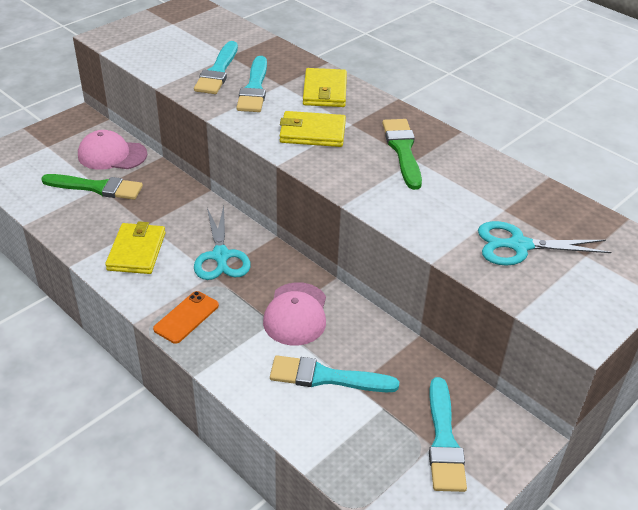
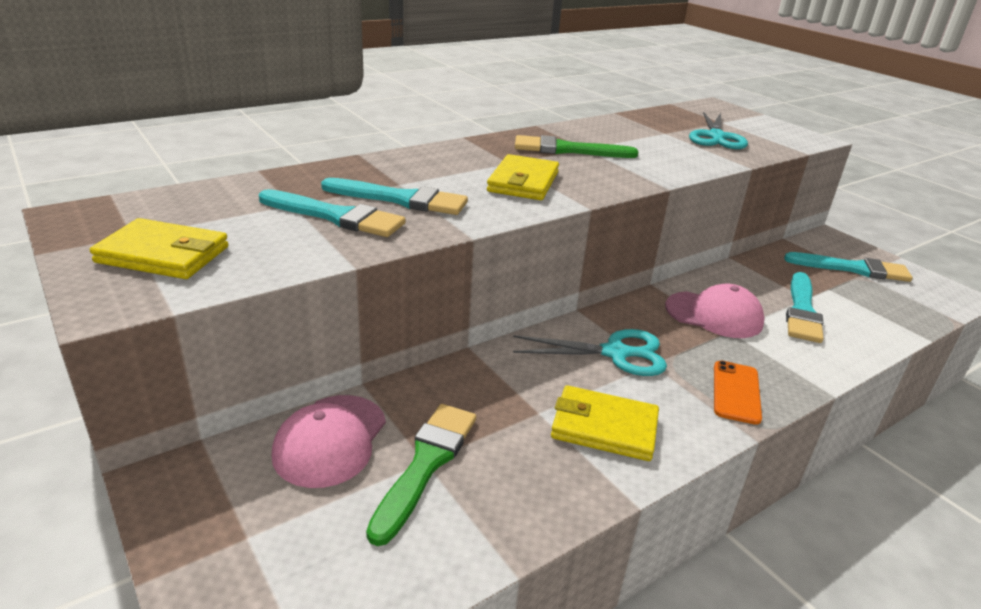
camera: 80 degrees left, 10 degrees down
orange phone [153,291,219,344] -> orange phone turned 60 degrees clockwise [714,361,762,425]
yellow wallet [303,68,347,107] -> yellow wallet moved to [90,218,229,279]

